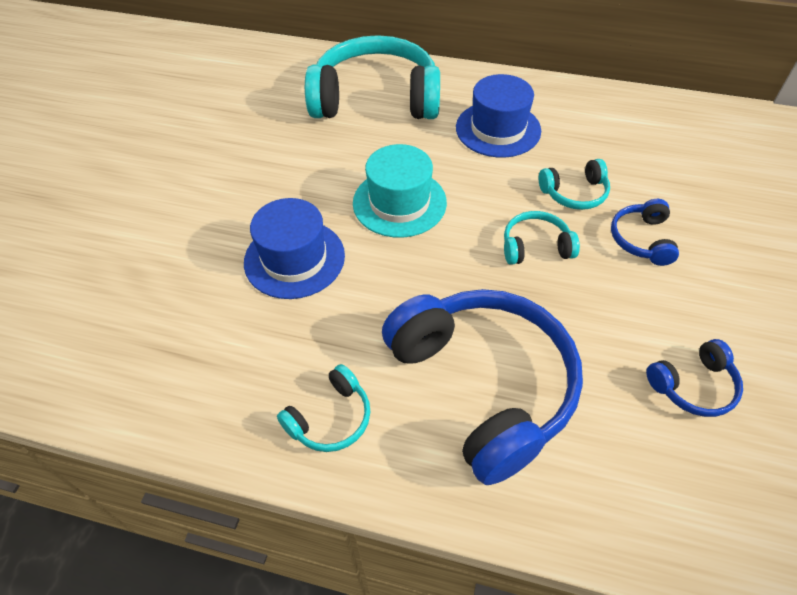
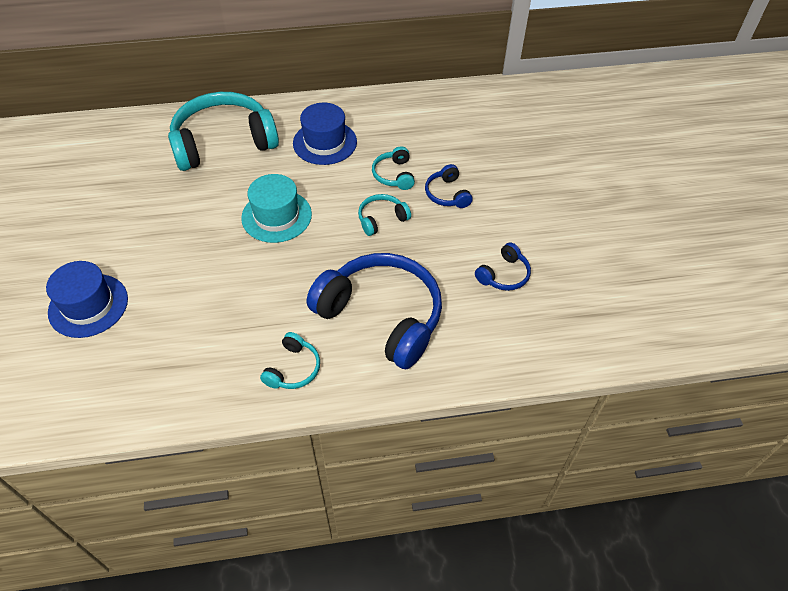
camera: 25 degrees left, 0 degrees up
blue hat [244,198,345,299] -> blue hat moved to [46,261,128,338]
turquoise headphones [539,159,610,210] -> turquoise headphones turned 120 degrees clockwise [372,146,415,190]

